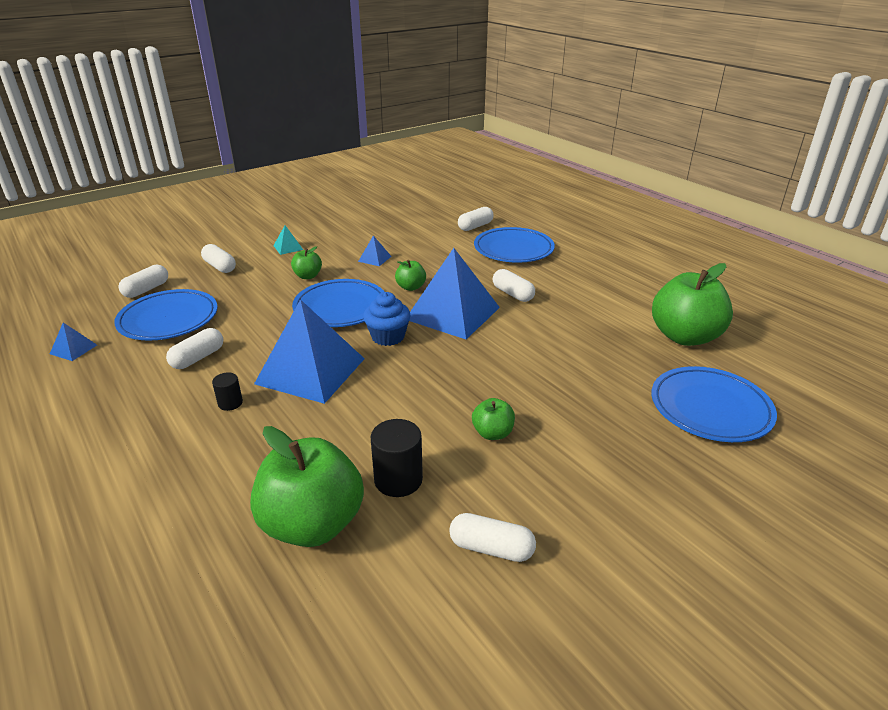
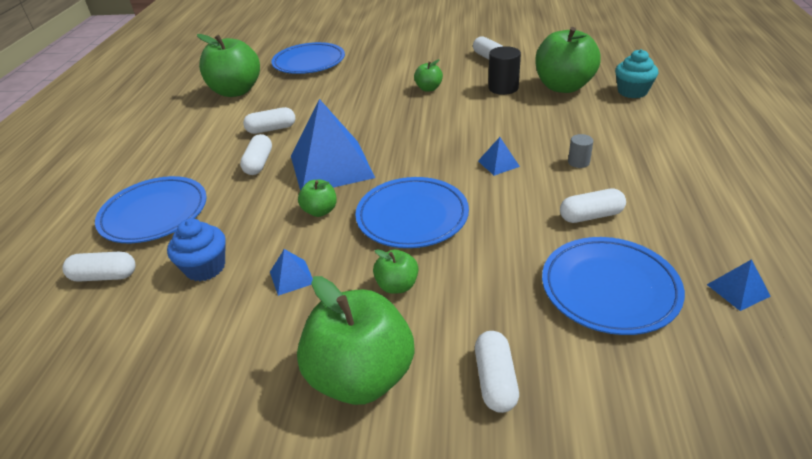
camera: 135 degrees left, 5 degrees up
white capsule [119,265,168,298] -> white capsule moved to [243,107,295,134]
black cylinder [212,372,243,411] -> grey cylinder [568,134,593,168]
blue pyramid [254,299,365,404] -> blue pyramid [478,137,520,176], size x0.41
turquoise pyramid [273,225,303,255] -> green apple [297,276,414,405]
blue cupcake [363,292,410,346] -> blue cupcake moved to [167,218,226,281]
none -> turquoise cupcake [615,49,658,98]

